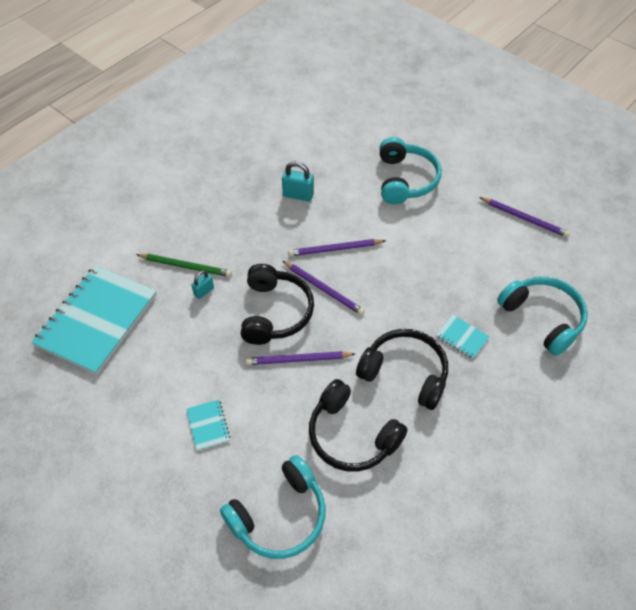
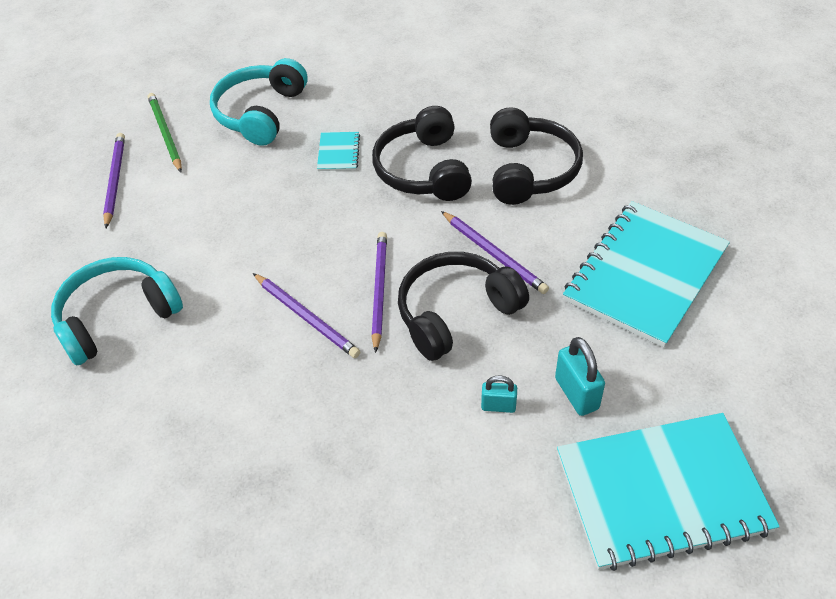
camera: 125 degrees left, 5 degrees down
green pencil [136,254,232,277] -> green pencil moved to [148,93,182,172]
turquoise notebook [186,399,230,451] -> turquoise notebook [563,201,730,347], size x2.45
turquoise headphones [220,455,325,559] -> none
turquoise padlock [282,161,314,201] -> turquoise padlock moved to [555,337,605,416]

